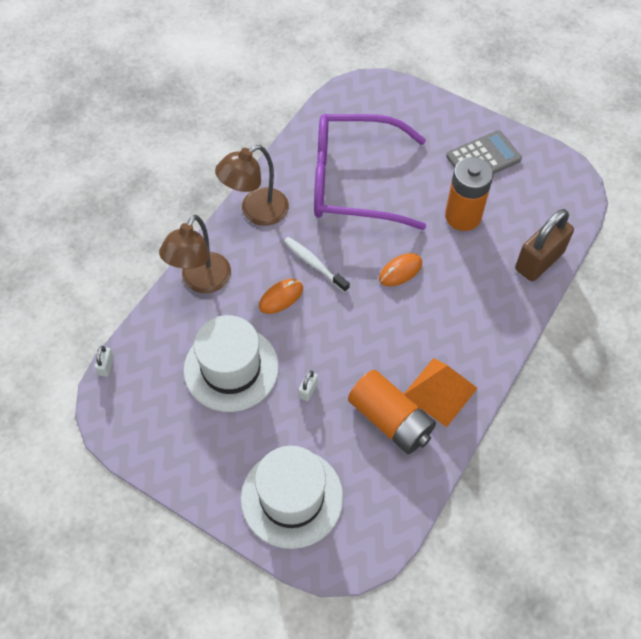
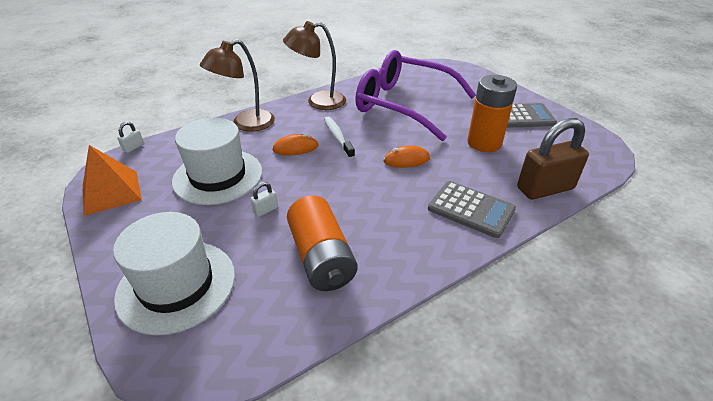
camera: 25 degrees right, 20 degrees down
orange pyramid [404,358,477,427] -> orange pyramid moved to [83,145,142,216]
none -> grey calculator [428,181,516,238]

